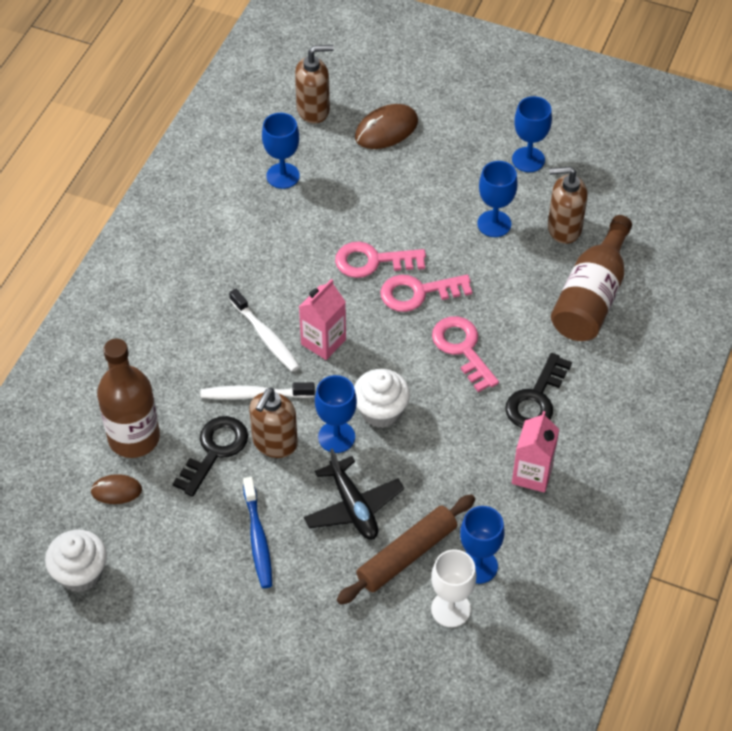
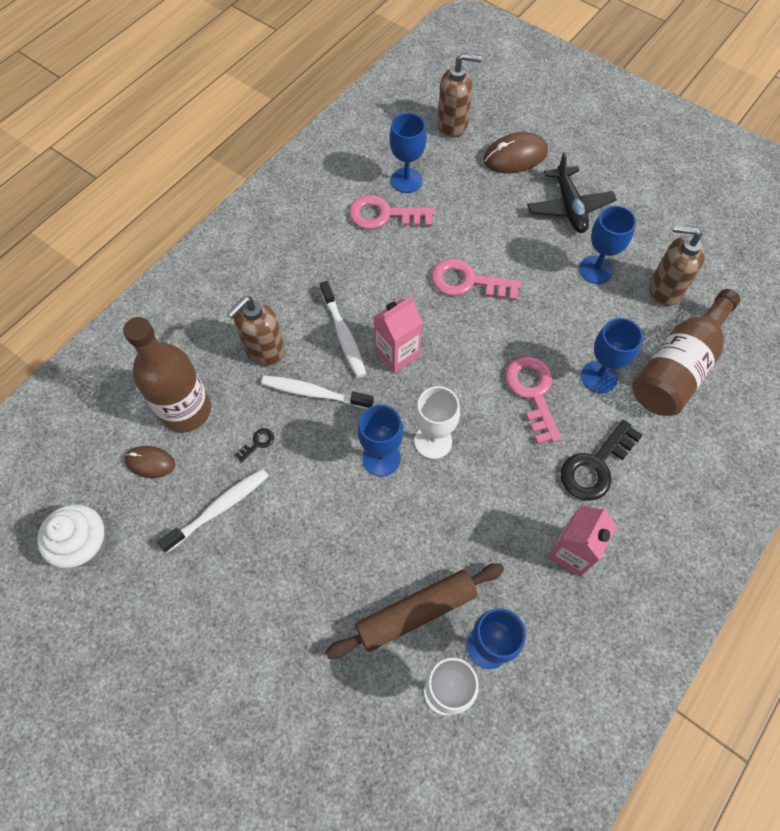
camera: 15 degrees right, 10 degrees up
black key [173,416,248,496] -> black key [235,428,274,463], size x0.44
blue toothbrush [243,477,272,588] -> none
brown soap dispenser [249,388,298,458] -> brown soap dispenser moved to [227,296,285,366]
black plane [304,448,404,540] -> black plane moved to [527,152,617,233]
white cupcake [354,369,410,428] -> white goblet [415,386,460,459]
pink key [380,275,472,312] -> pink key moved to [349,195,434,229]
blue goblet [512,96,552,172] -> blue goblet moved to [581,318,643,393]
none -> white toothbrush [157,468,268,553]

